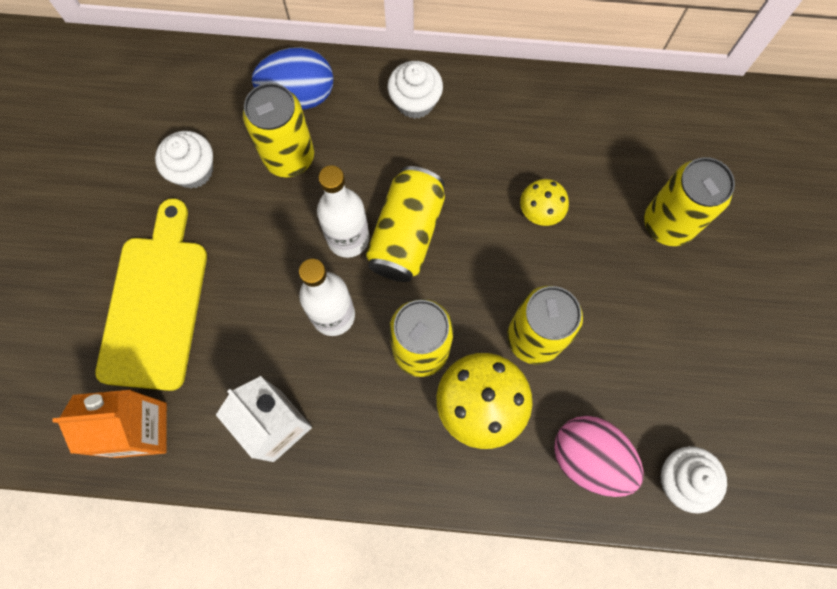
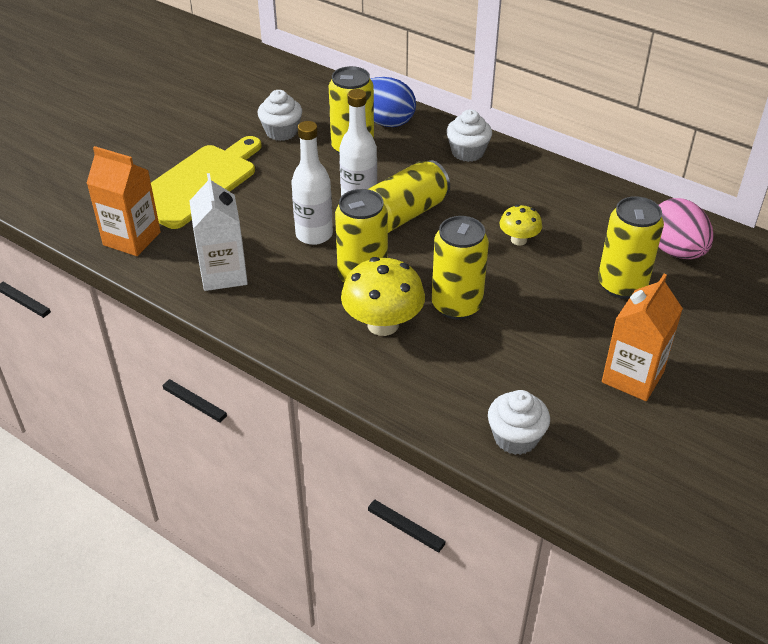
camera: 30 degrees right, 30 degrees down
pink egg [554,416,644,497] -> pink egg moved to [658,198,714,259]
none -> orange carton [602,274,683,401]

